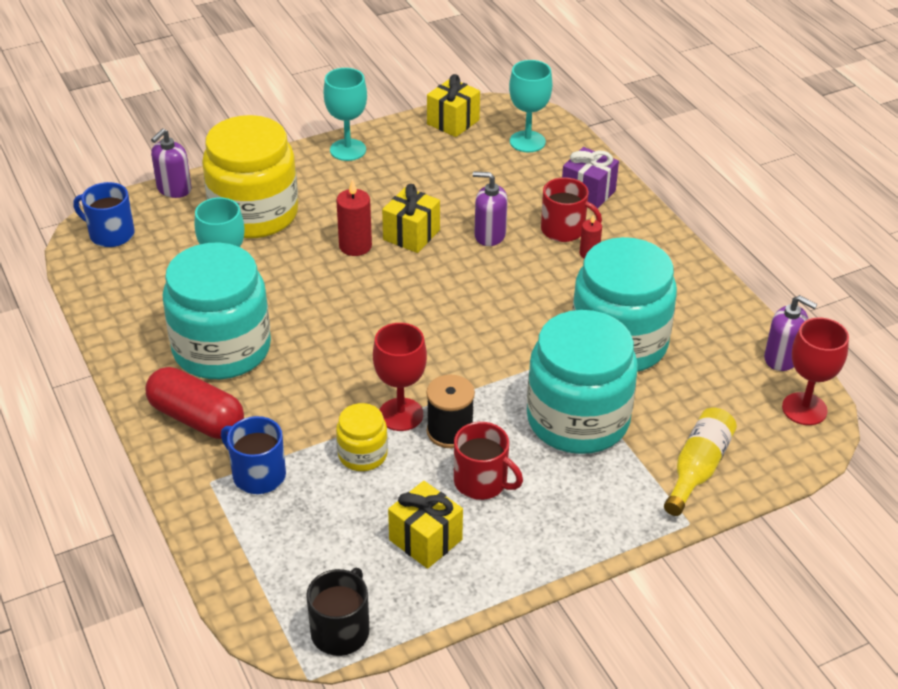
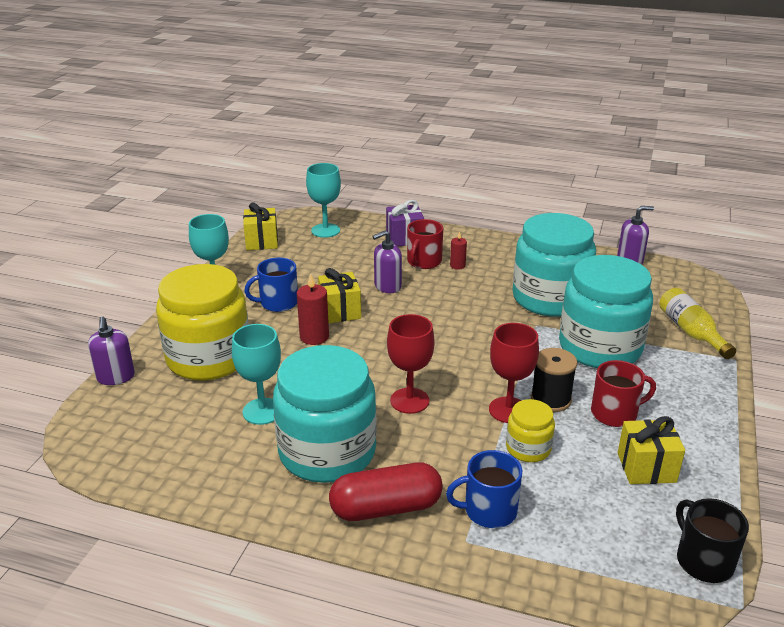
camera: 45 degrees left, 10 degrees down
blue mug [73,182,134,247] -> blue mug moved to [244,258,298,312]
red mug [541,177,602,242] -> red mug turned 135 degrees clockwise [407,219,443,269]
red goblet [782,317,849,425] -> red goblet moved to [387,314,435,414]

